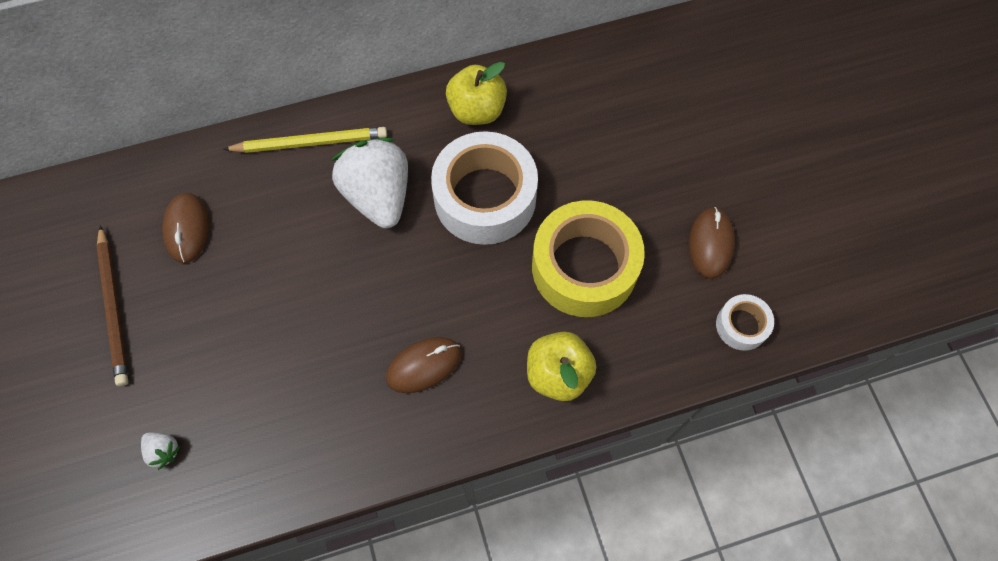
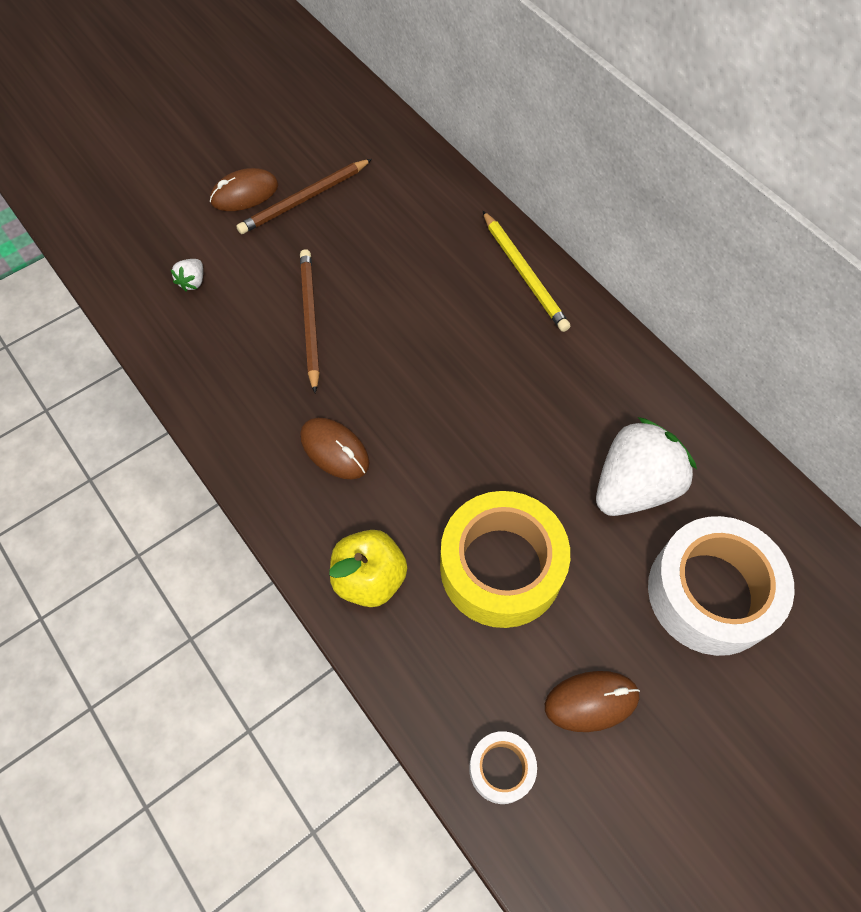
camera: 70 degrees right, 5 degrees down
brown mouse [162,193,209,263] -> brown mouse moved to [210,168,278,211]
white strawberry [331,138,408,228] -> white strawberry moved to [596,417,697,516]
white tape [431,131,538,245] -> white tape moved to [648,516,795,656]
yellow apple [446,62,507,125] -> none
none -> brown pencil [300,249,320,393]

